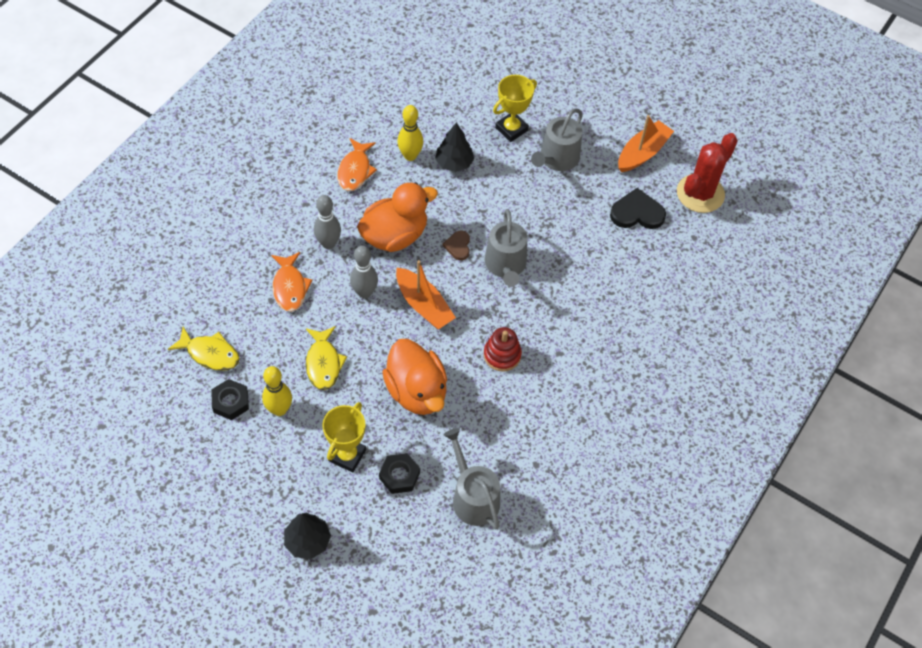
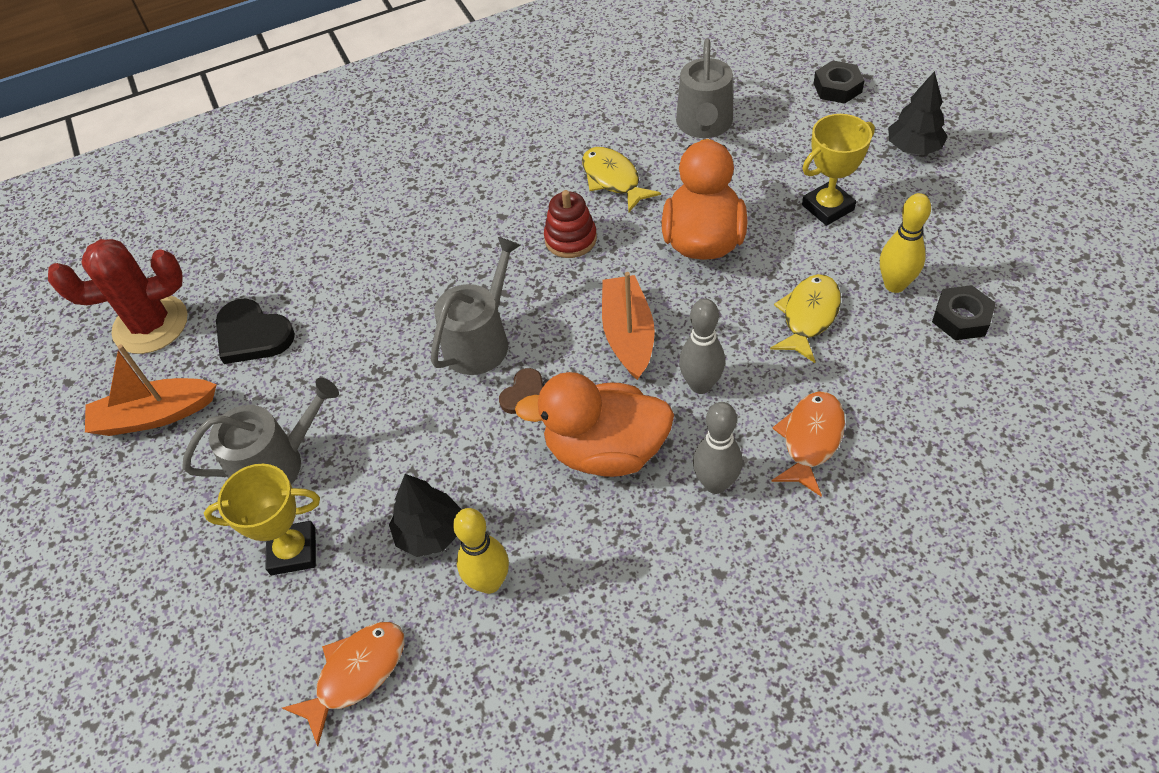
camera: 140 degrees left, 5 degrees down
yellow fish [168,326,240,371] -> yellow fish moved to [582,147,661,212]
orange fish [337,138,377,191] -> orange fish moved to [282,622,404,746]
black nut [379,453,420,494] -> black nut moved to [813,60,865,104]

